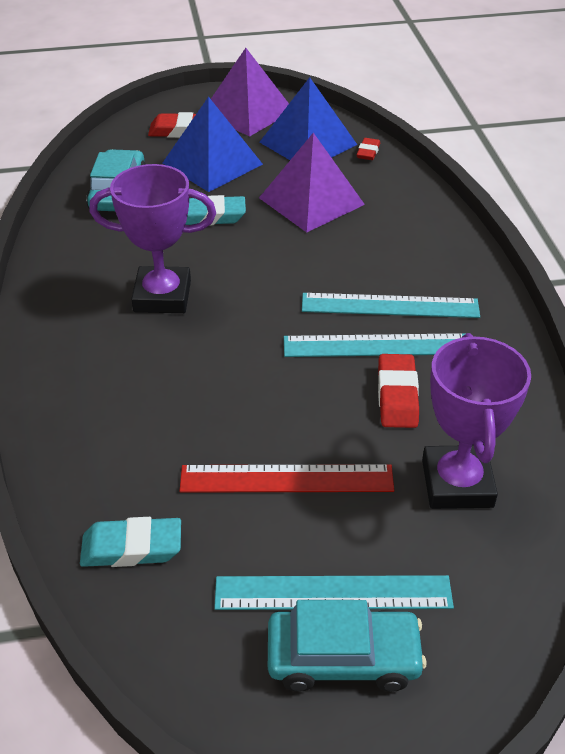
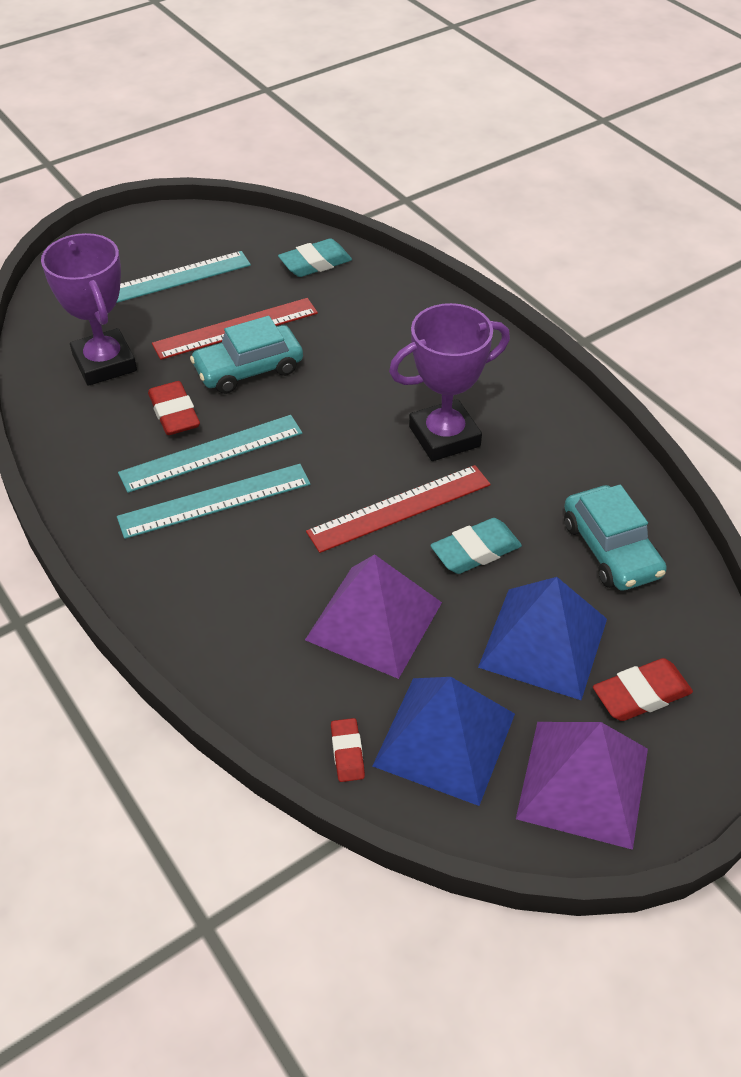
camera: 155 degrees right, 5 degrees up
turquoise car [268,600,427,692] -> turquoise car moved to [190,316,303,394]
none -> red ruler [306,465,491,553]

